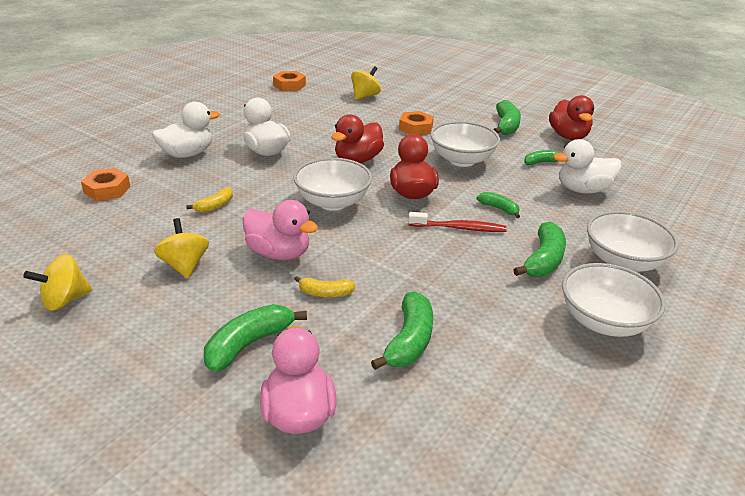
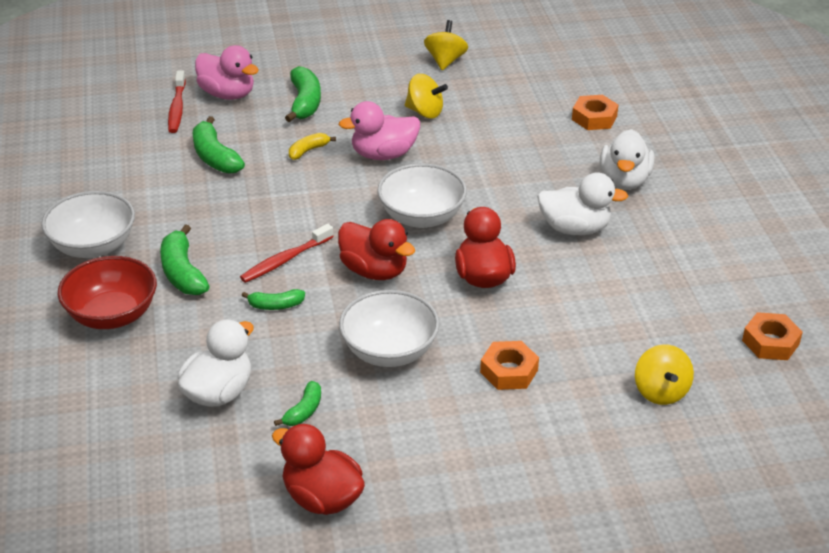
camera: 135 degrees right, 5 degrees up
yellow banana [186,187,233,213] -> none
green banana [493,100,521,135] -> none
white bowl [587,211,679,272] -> red bowl [58,256,157,329]
none -> red toothbrush [168,70,186,133]

